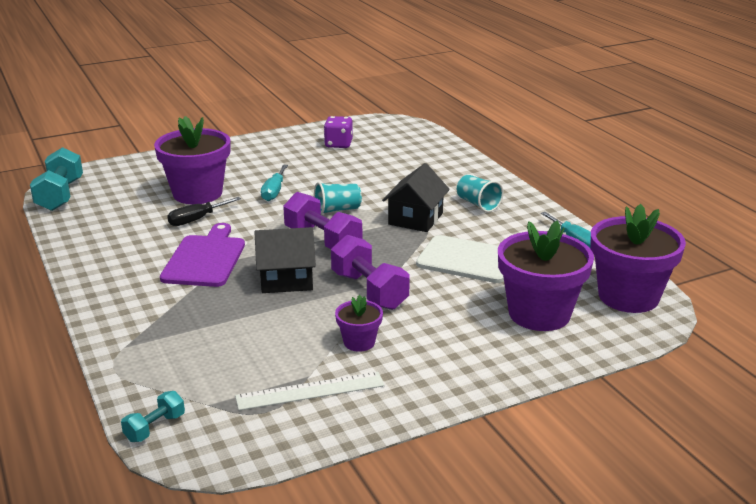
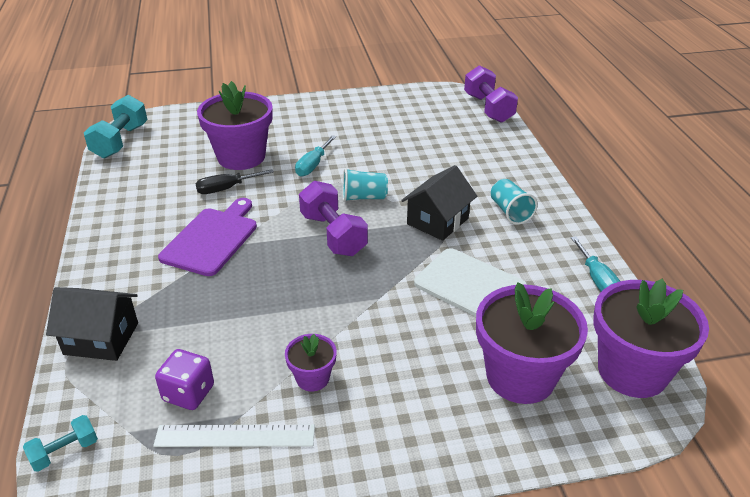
camera: 15 degrees right, 10 degrees up
black house [254,227,316,293] -> black house moved to [46,287,138,361]
purple dice [324,116,353,148] -> purple dice moved to [155,349,214,410]
purple dumbbell [331,235,410,310] -> purple dumbbell moved to [464,65,518,123]

